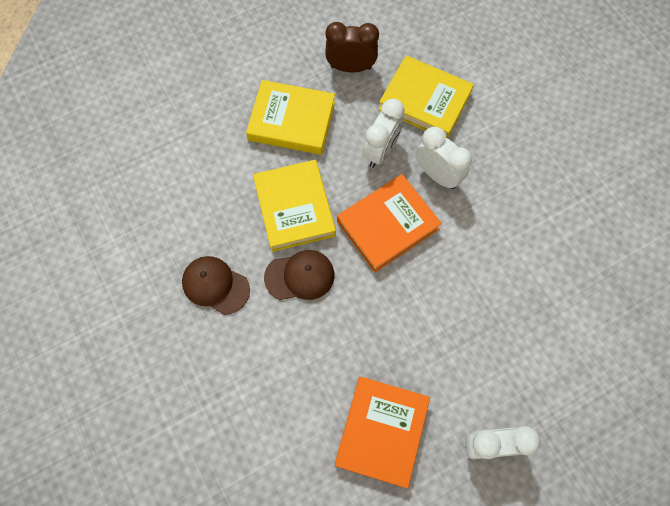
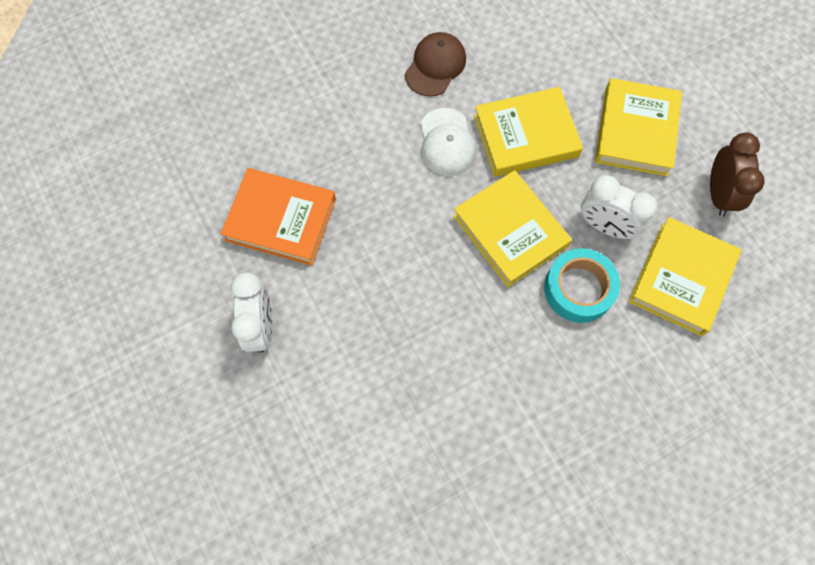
camera: 90 degrees right, 0 degrees up
brown cap [264,250,334,300] -> white cap [421,108,476,176]
orange book [337,174,442,272] -> yellow book [453,170,572,287]
white clock [416,127,472,189] -> turquoise tape [544,248,620,323]

